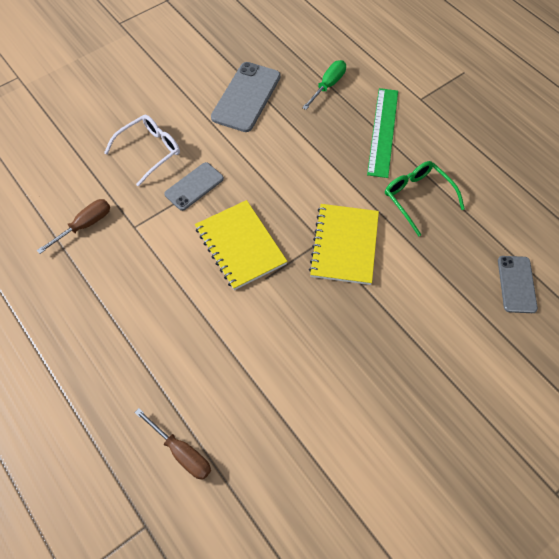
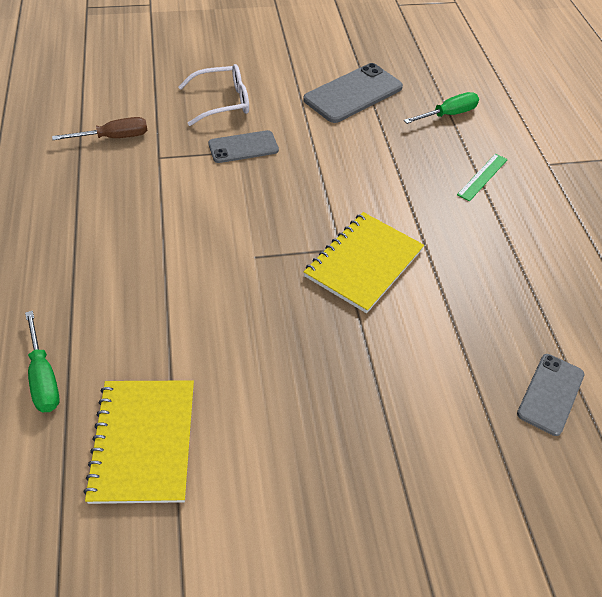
camera: 25 degrees right, 10 degrees down
brown screwdriver [134,408,211,480] -> green screwdriver [25,311,60,412]
yellow notebook [195,200,288,290] -> yellow notebook moved to [83,380,194,504]
green ruler [367,88,398,178] -> green ruler [457,153,508,202], size x0.57
green glasses [385,161,465,237] -> none

